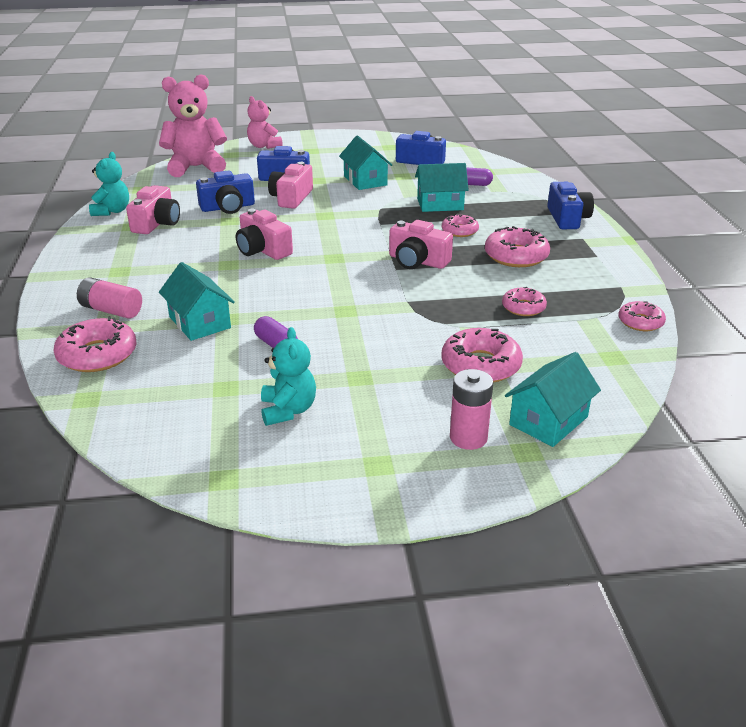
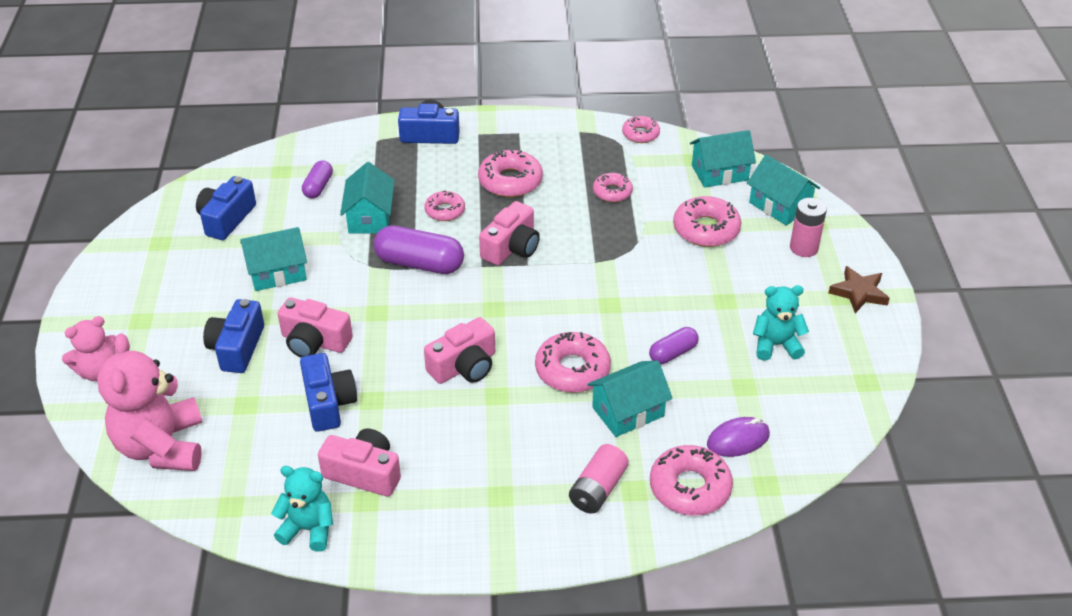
camera: 85 degrees left, 10 degrees up
none -> purple capsule [374,226,464,274]
none -> pink donut [535,332,611,393]
none -> turquoise house [690,130,756,188]
none -> purple mouse [707,417,770,457]
none -> brown star [829,266,890,313]

